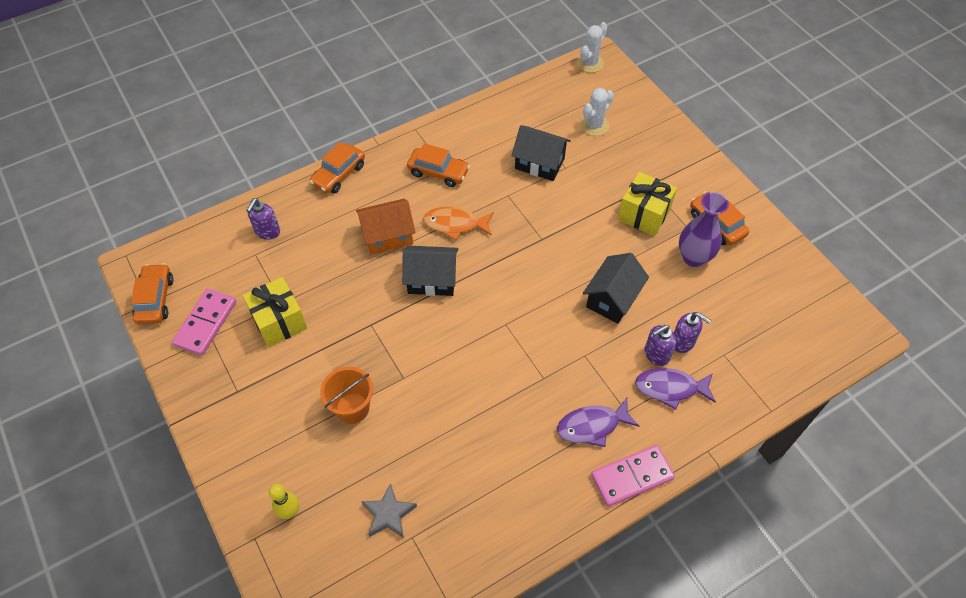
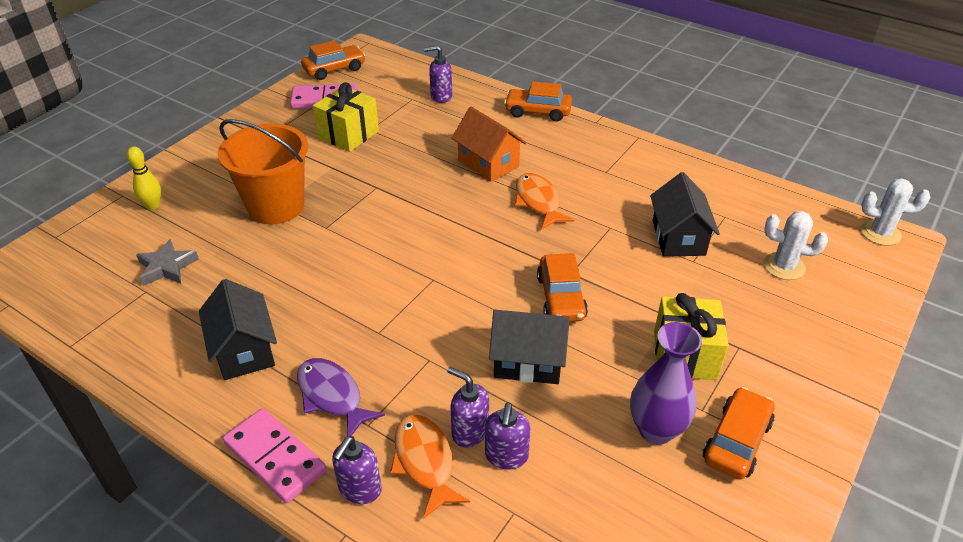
camera: 65 degrees right, 15 degrees down
orange bucket [320,367,373,424] -> orange bucket [217,119,308,225], size x1.57
black house [402,246,458,296] -> black house moved to [199,279,277,380]
orange car [407,143,470,187] -> orange car moved to [537,253,588,322]
purple fish [635,368,716,410] -> orange fish [390,415,470,519]
none -> purple soap dispenser [332,436,382,504]

